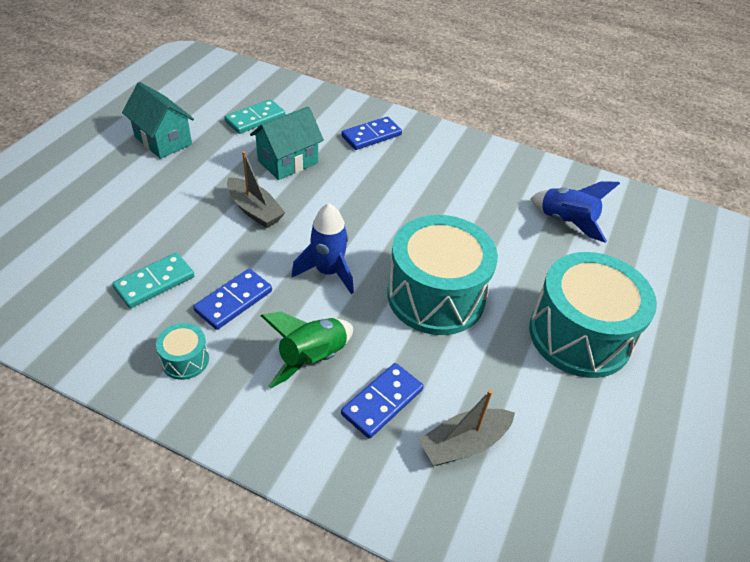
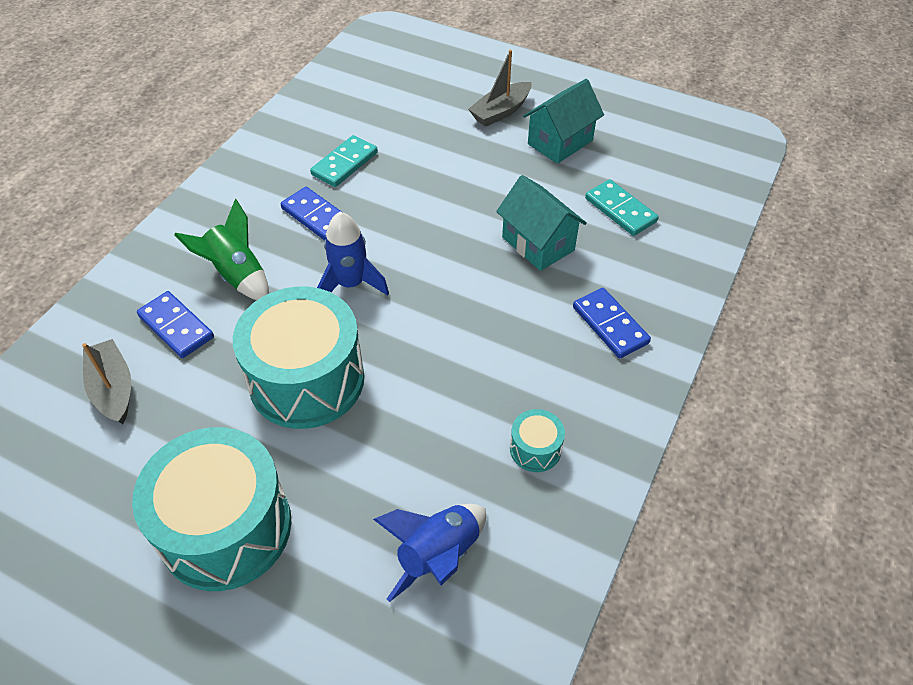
camera: 95 degrees right, 5 degrees up
turquoise domino [112,253,194,308] -> turquoise domino turned 75 degrees clockwise [310,135,378,187]
turquoise drum [156,323,209,380] -> turquoise drum moved to [510,409,565,472]
grey boat [227,151,285,228] -> grey boat moved to [468,50,532,127]

